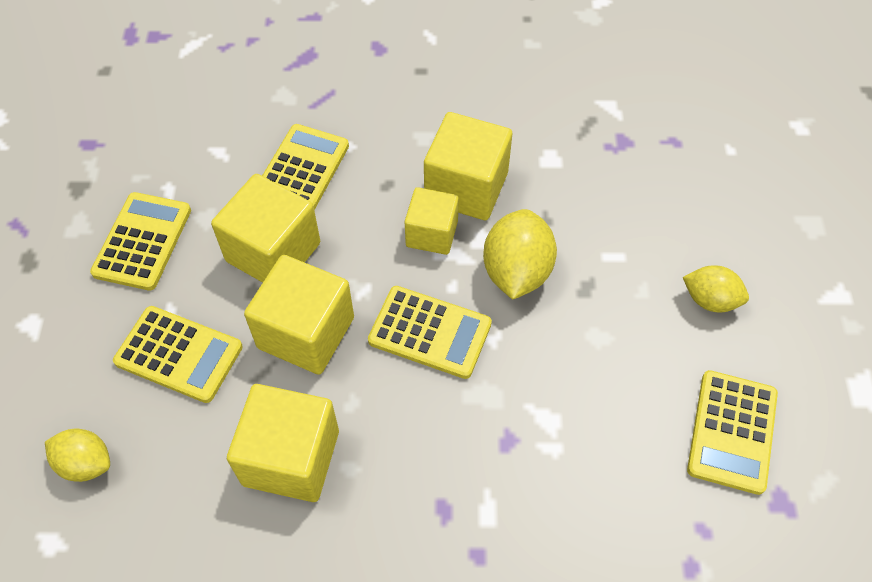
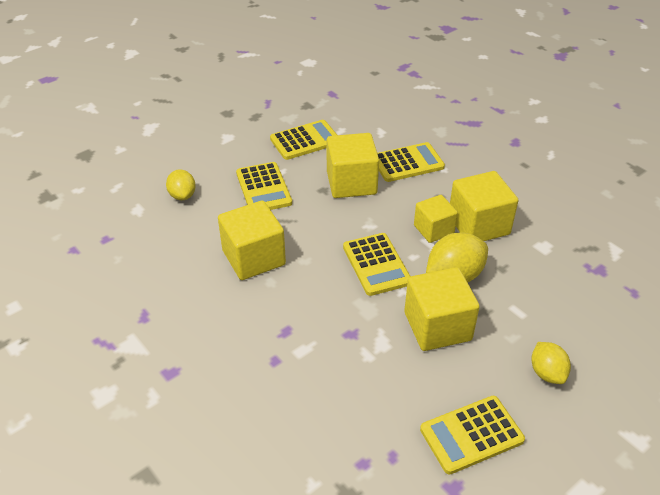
camera: 50 degrees right, 15 degrees down
yellow cube [244,255,354,375] -> yellow cube moved to [404,267,480,351]

